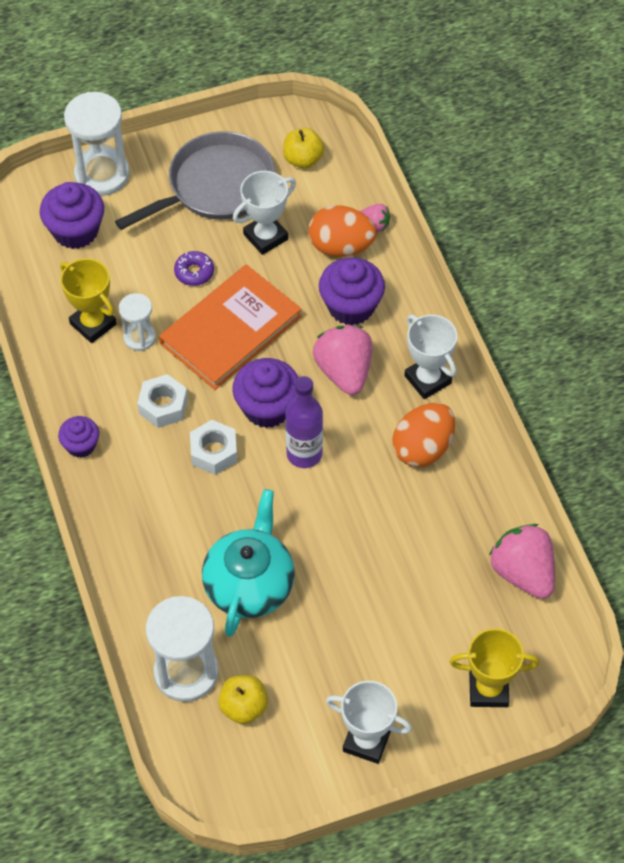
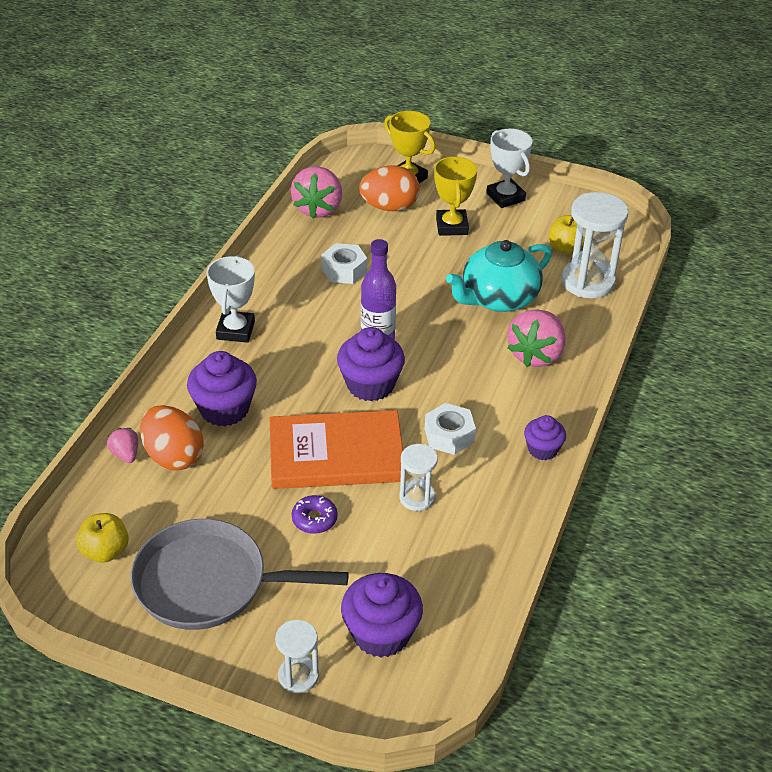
camera: 140 degrees left, 15 degrees down
yellow trophy [60,258,117,343] -> yellow trophy moved to [434,157,477,236]
white hourglass [64,92,130,196] -> white hourglass [275,620,319,694], size x0.56
white nut [190,420,237,475] -> white nut moved to [321,243,367,284]
white trophy [233,171,296,255] -> none
pink strawberry [313,325,373,395] -> pink strawberry moved to [507,309,566,367]
orange egg [392,403,455,467] -> orange egg moved to [359,165,420,211]

